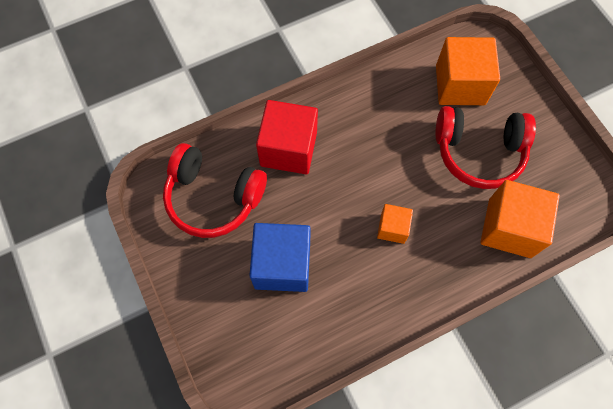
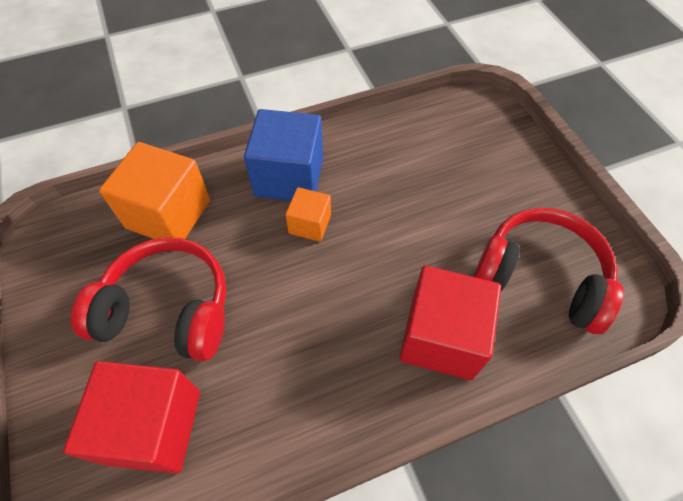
camera: 175 degrees left, 10 degrees down
blue cube [249,223,311,292] -> blue cube moved to [244,109,323,201]
orange cube [436,37,500,105] -> red cube [63,361,200,474]

